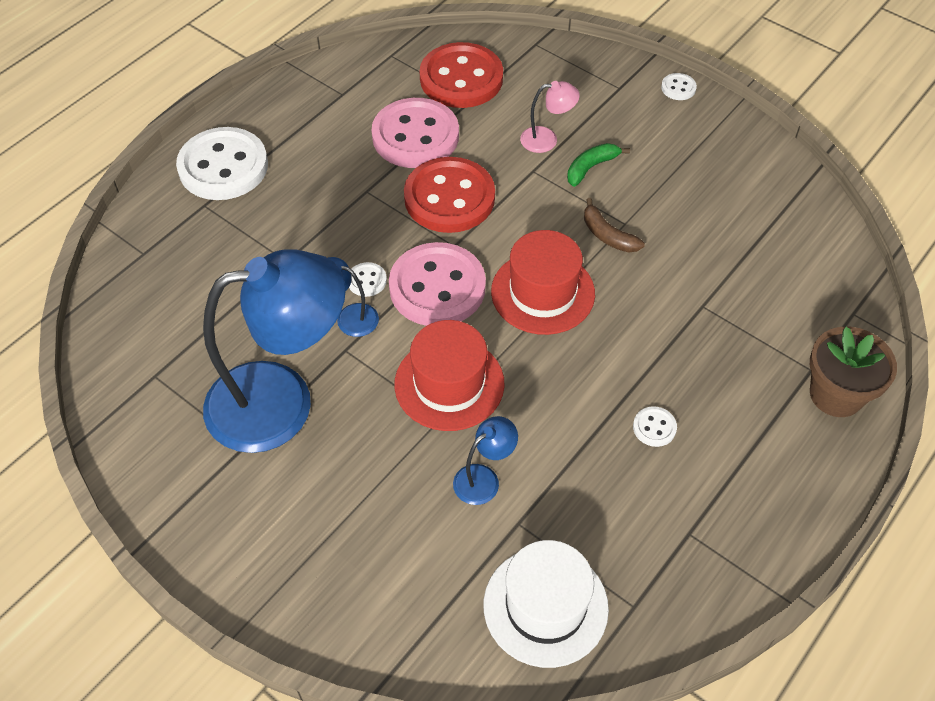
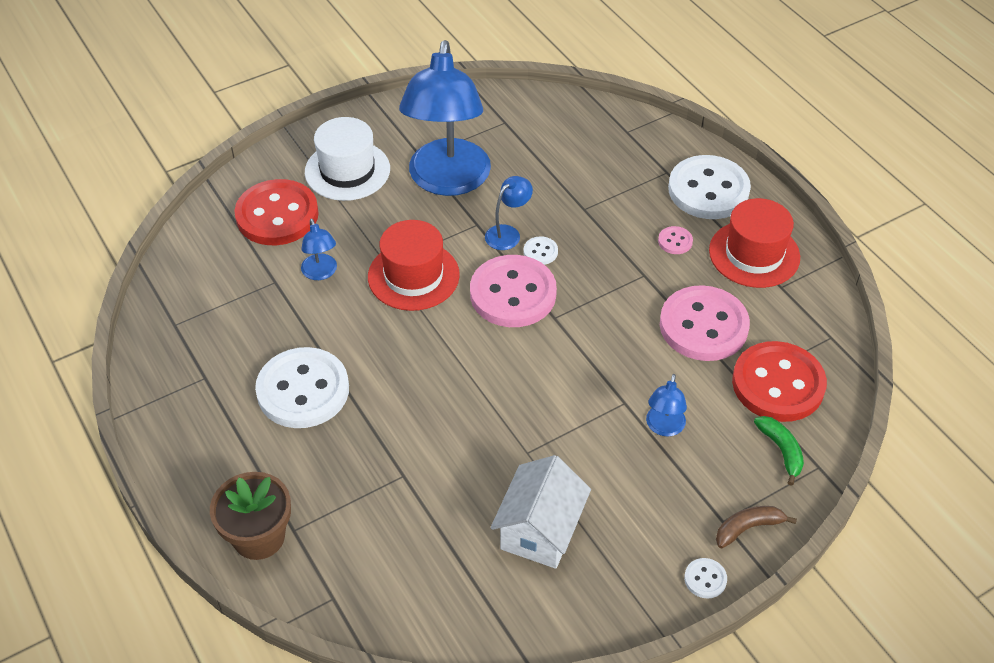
camera: 110 degrees right, 5 degrees down
red button [404,157,495,233] -> red button moved to [234,179,319,245]
white hat [483,540,609,668] -> white hat moved to [305,117,390,201]
red hat [491,230,595,335] -> red hat moved to [709,198,800,288]
pink lamp [520,81,580,153] -> blue lamp [646,374,687,437]
green banana [567,143,630,187] -> green banana moved to [754,416,804,486]
brown banana [584,198,645,252] -> brown banana moved to [716,506,797,548]
white button [633,406,677,447] -> white button [255,347,349,428], size x2.43
none -> white house [491,455,591,569]
none -> pink button [658,226,693,254]

